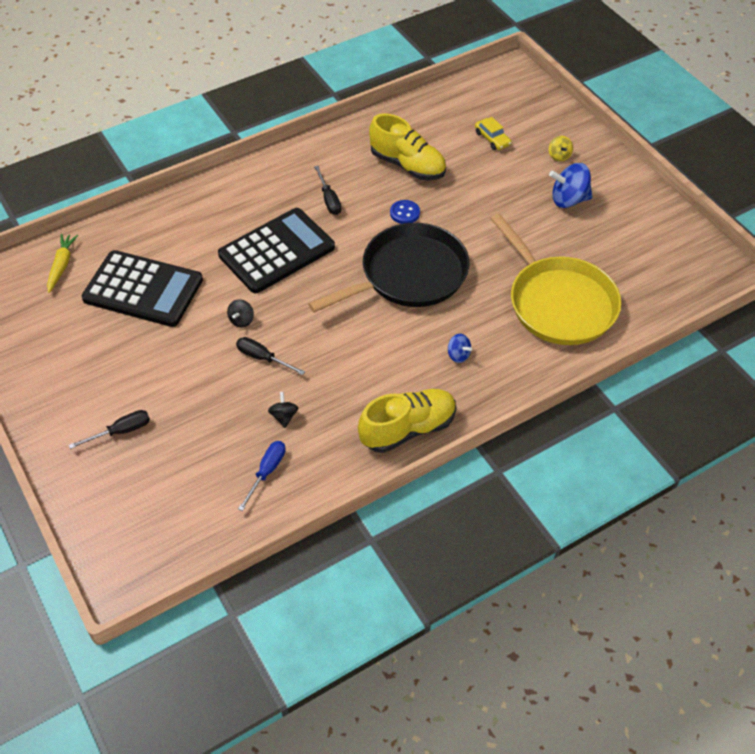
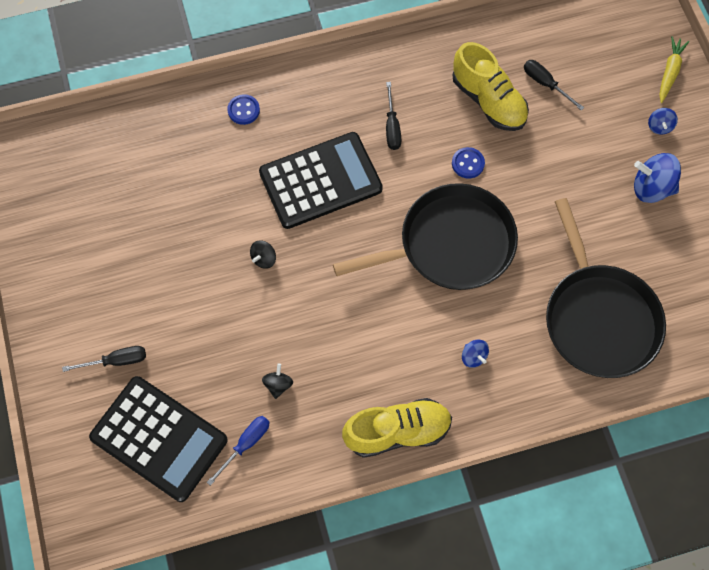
camera: 15 degrees right, 15 degrees up
yellow carrot [47,234,78,293] -> yellow carrot moved to [659,36,689,103]
black calculator [81,250,203,327] -> black calculator moved to [89,376,228,502]
black screwdriver [236,337,305,375] -> black screwdriver moved to [524,60,584,110]
yellow car [475,117,511,150] -> none
yellow pan [491,213,621,345] -> black pan [546,198,666,378]
yellow spinning top [549,136,573,161] -> blue spinning top [648,108,678,135]
none -> blue button [227,94,260,125]

